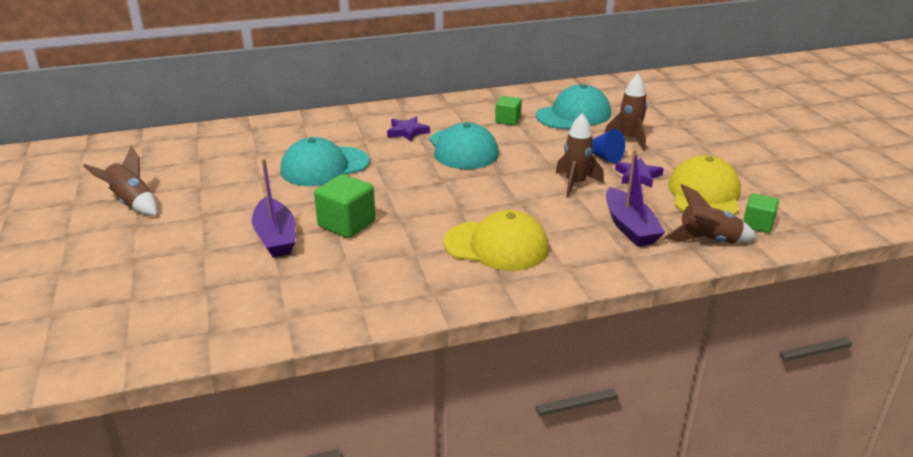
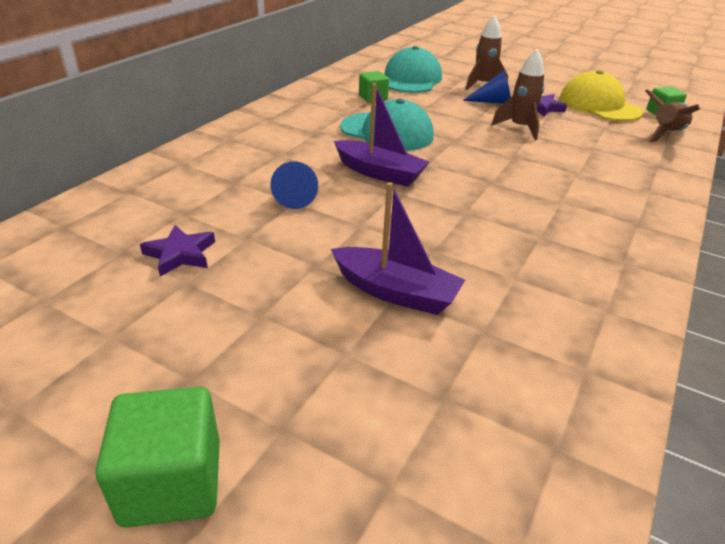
camera: 45 degrees left, 5 degrees up
brown rocket [83,146,158,216] -> none
turquoise cap [280,137,369,186] -> blue cone [270,161,318,209]
green cube [314,174,376,238] -> green cube moved to [95,387,220,528]
purple star [387,117,430,142] -> purple star moved to [140,225,215,276]
yellow cap [443,210,549,271] -> none
purple boat [606,149,665,246] -> purple boat moved to [334,83,429,187]

